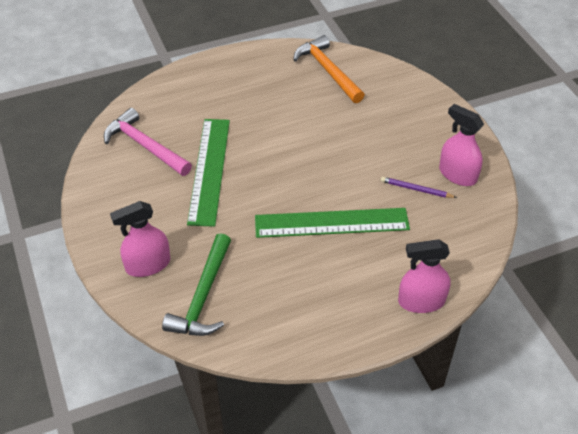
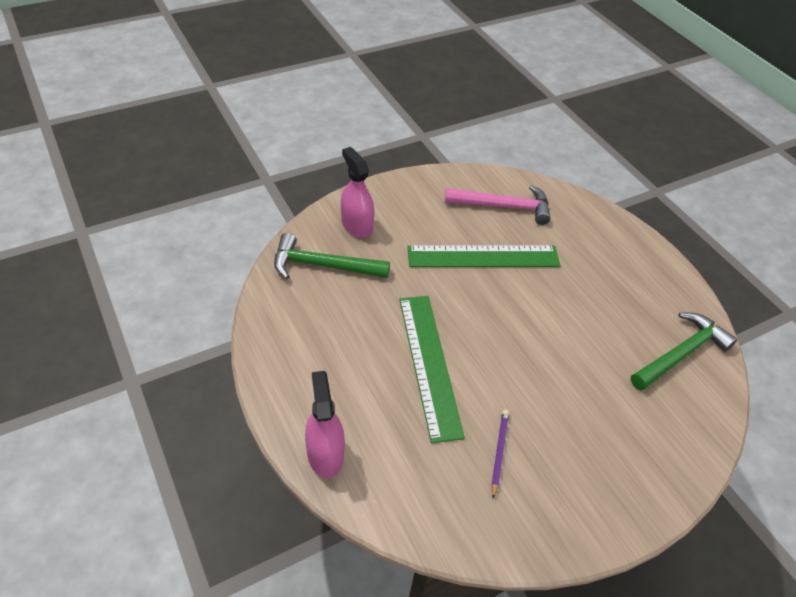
camera: 80 degrees right, 0 degrees up
pink hammer [104,108,192,176] -> pink hammer turned 60 degrees clockwise [445,185,551,225]
orange hammer [293,35,365,103] -> green hammer [631,313,737,391]
pink spray bottle [439,104,484,186] -> none

